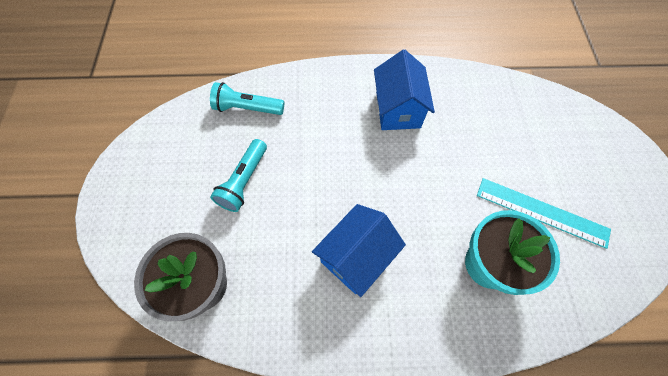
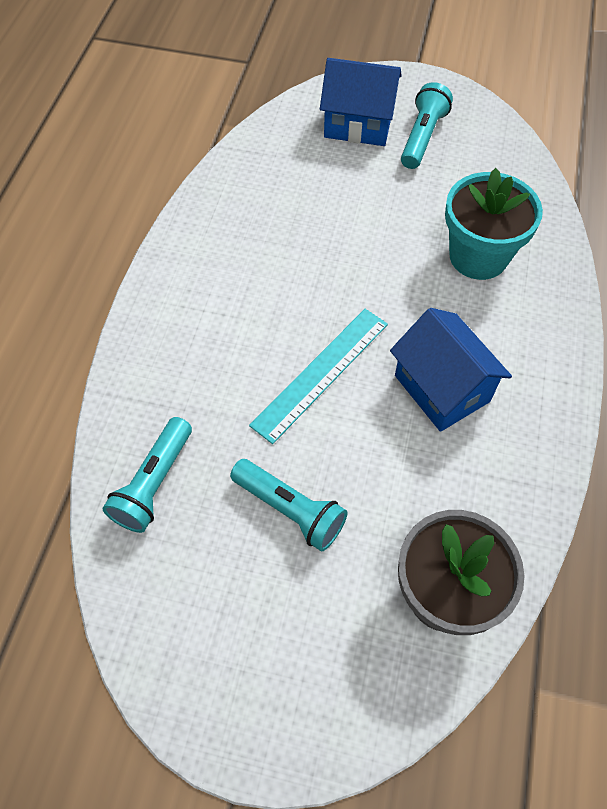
camera: 75 degrees left, 5 degrees down
blue house [374,50,435,130] -> blue house moved to [320,58,402,146]
turquoise ruler [477,178,611,249] -> turquoise ruler moved to [249,309,388,444]
none -> turquoise flashlight [401,82,453,169]

